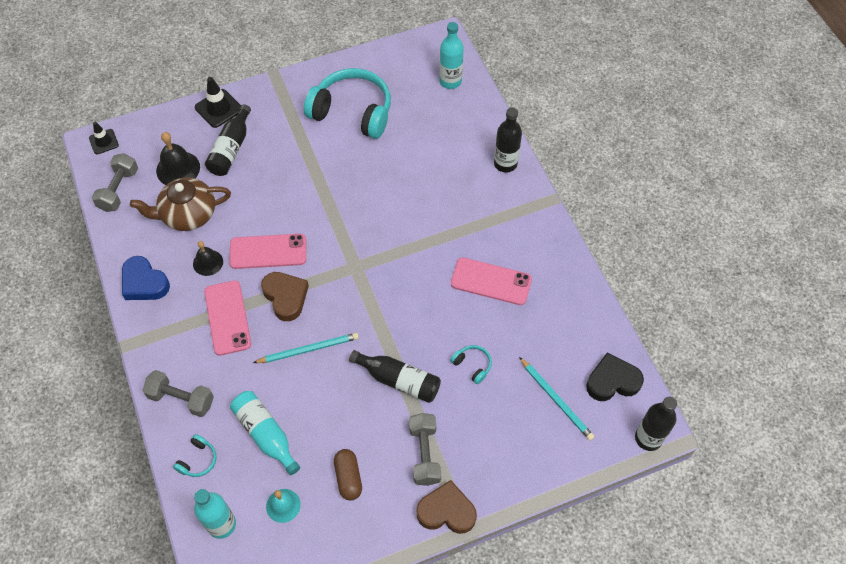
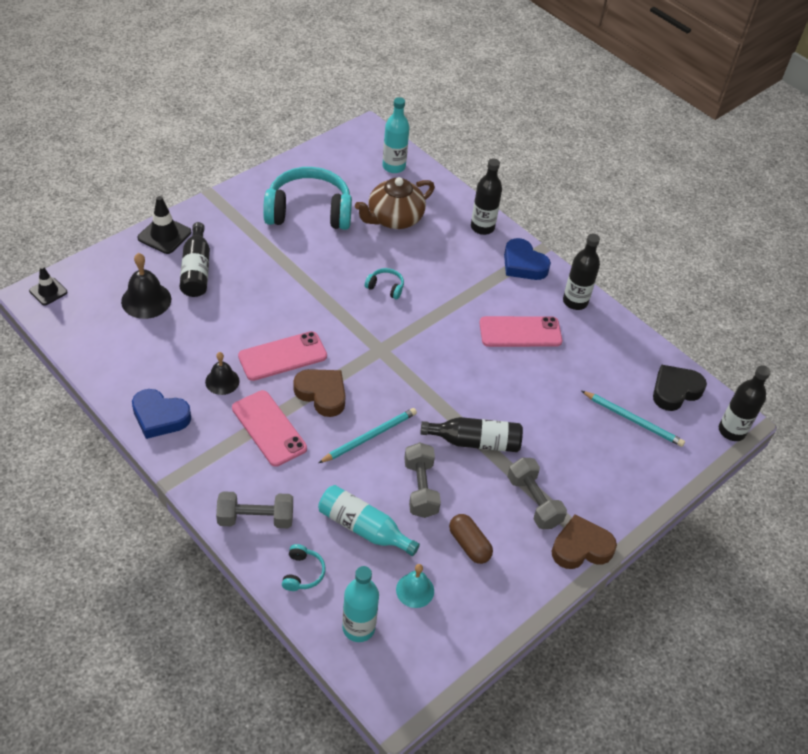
camera: 25 degrees left, 10 degrees down
grey dumbbell [92,153,138,212] -> grey dumbbell moved to [404,442,441,518]
brown teapot [130,178,231,231] -> brown teapot moved to [355,177,435,229]
turquoise headphones [450,345,492,384] -> turquoise headphones moved to [365,268,404,299]
none -> blue heart [504,238,551,280]
none -> black bottle [563,234,600,310]

